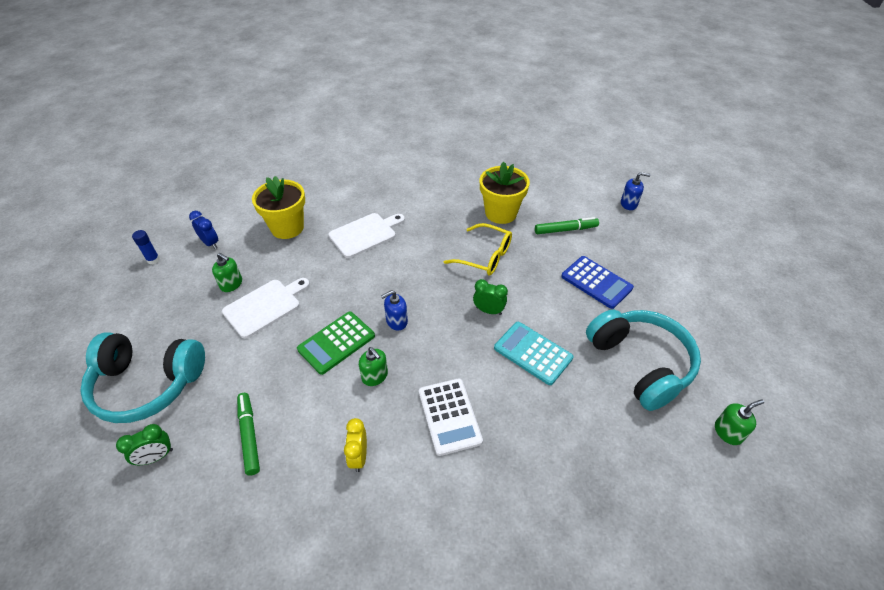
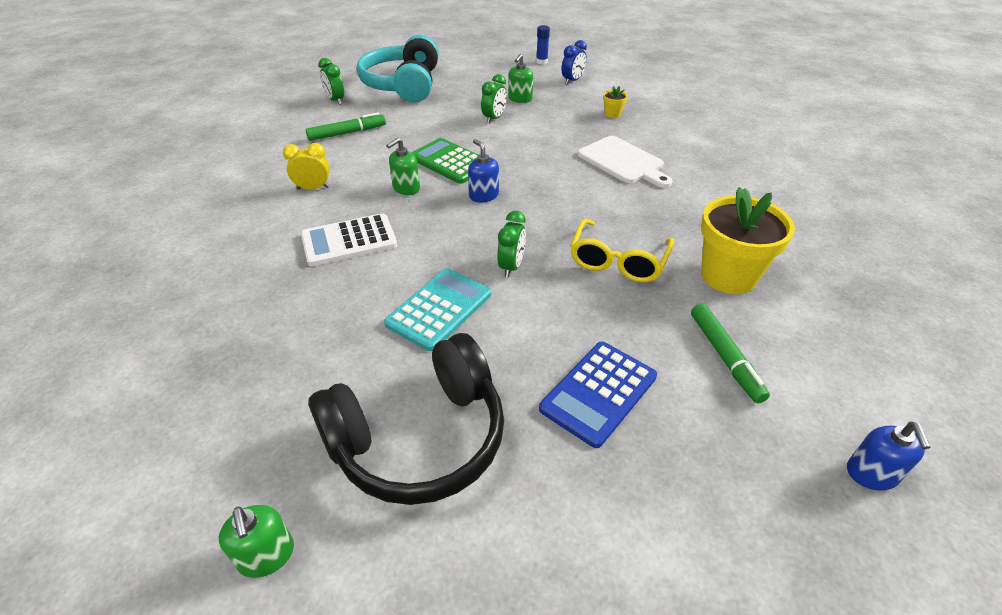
camera: 85 degrees right, 5 degrees down
white cutting board [222,278,310,338] -> green clock [481,74,507,124]
yellow flower pot [252,176,305,239] -> yellow flower pot [603,86,628,118], size x0.42
turquoise headphones [586,310,701,411] -> black headphones [309,333,504,505]

